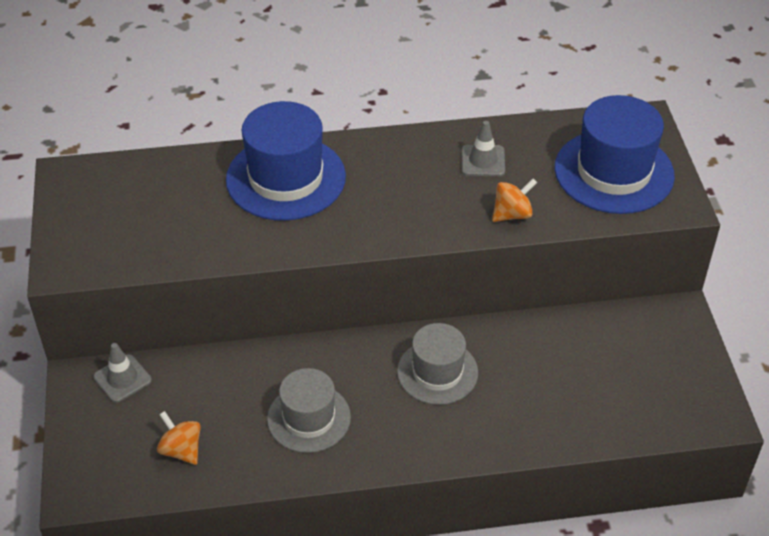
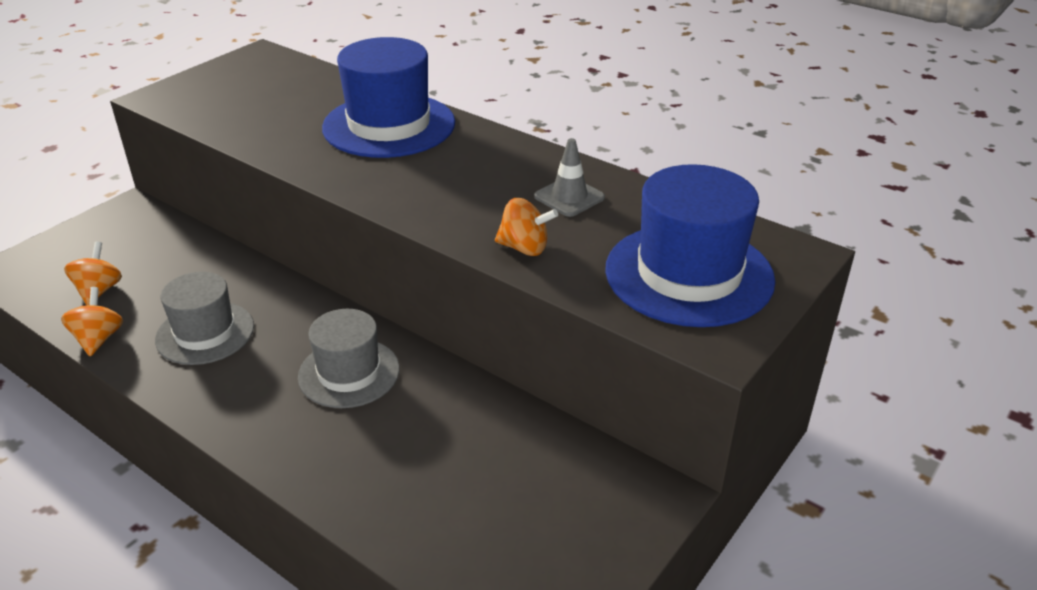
camera: 45 degrees right, 10 degrees down
grey traffic cone [93,343,152,403] -> none
none -> orange spinning top [61,287,123,356]

